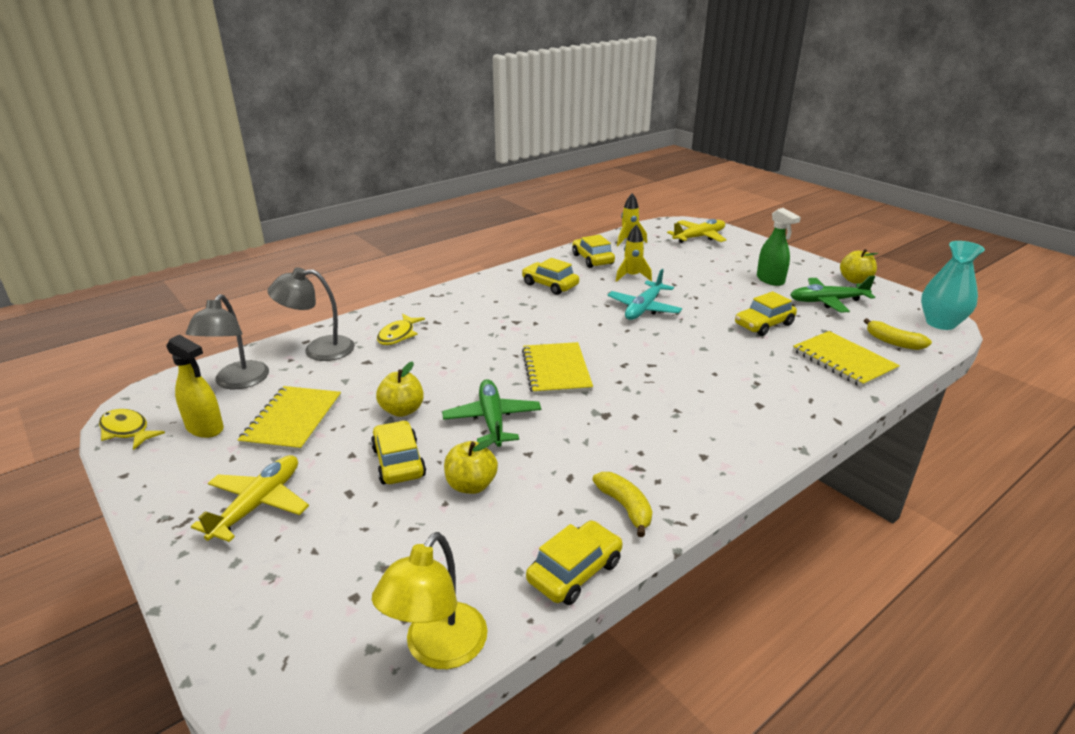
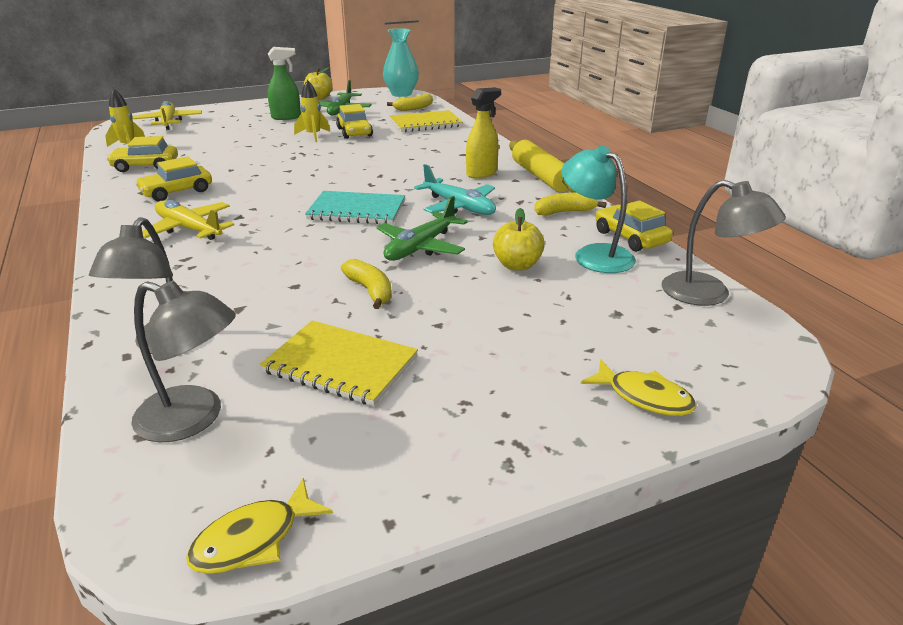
camera: 75 degrees left, 0 degrees up
yellow spray bottle [166,335,224,438] -> yellow spray bottle moved to [466,87,501,179]
yellow plane [191,455,309,542] -> yellow plane moved to [142,200,234,240]
yellow car [371,420,426,484] -> none
yellow lamp [372,532,487,669] -> grey lamp [662,180,786,306]
yellow apple [376,361,424,417] -> yellow banana [341,259,392,309]
yellow fish [377,314,425,345] -> yellow fish moved to [581,359,697,416]
green plane [442,379,541,447] -> green plane turned 60 degrees counterclockwise [376,196,468,261]
yellow notebook [522,342,593,395] -> turquoise notebook [305,191,405,224]
turquoise plane [607,269,682,320] -> turquoise plane moved to [414,164,496,215]
yellow rocket [616,225,652,282] -> yellow rocket moved to [294,80,330,142]
none -> yellow rolling pin [509,140,575,192]
none -> turquoise lamp [561,145,636,273]

